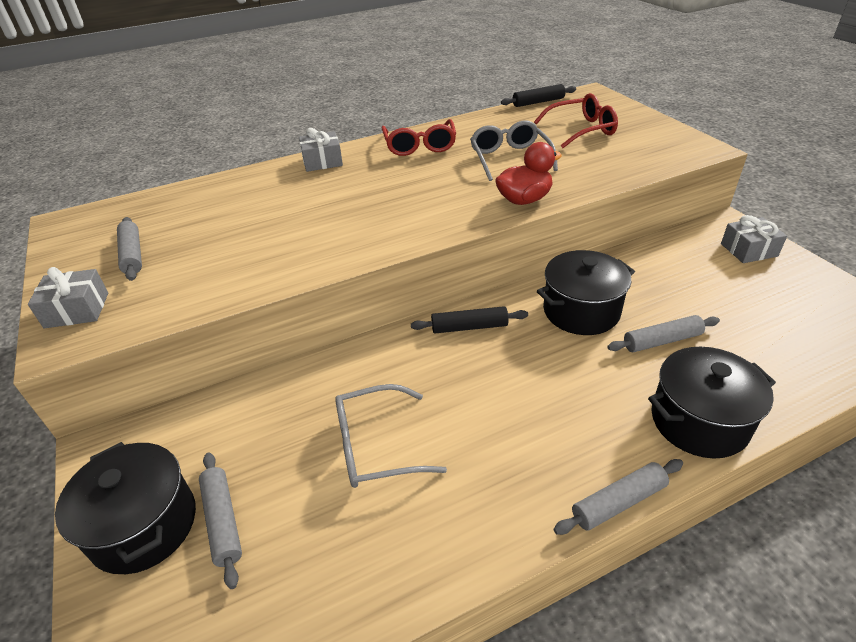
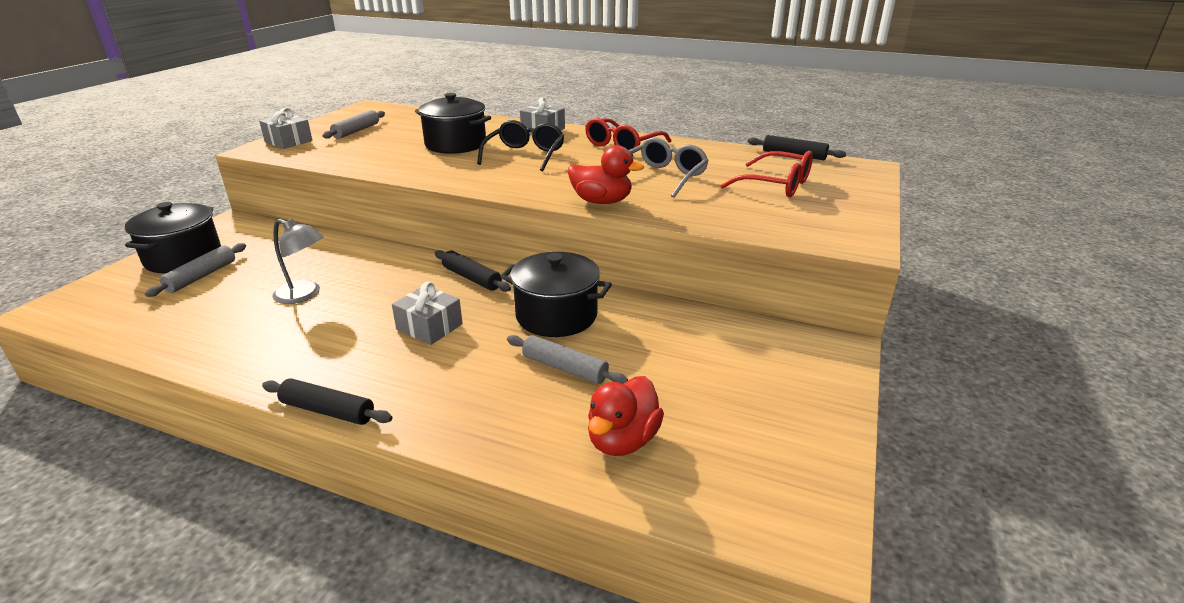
camera: 45 degrees right, 10 degrees down
grey glasses [335,384,447,488] -> grey lamp [272,219,324,304]
grey rolling pin [553,459,683,535] -> black rolling pin [262,379,393,425]
black pot [648,347,776,458] -> black pot moved to [415,93,491,154]
grey gift [721,215,787,263] -> grey gift moved to [392,282,463,345]
none -> black glasses [477,120,564,171]
none -> red duck [588,376,664,456]

